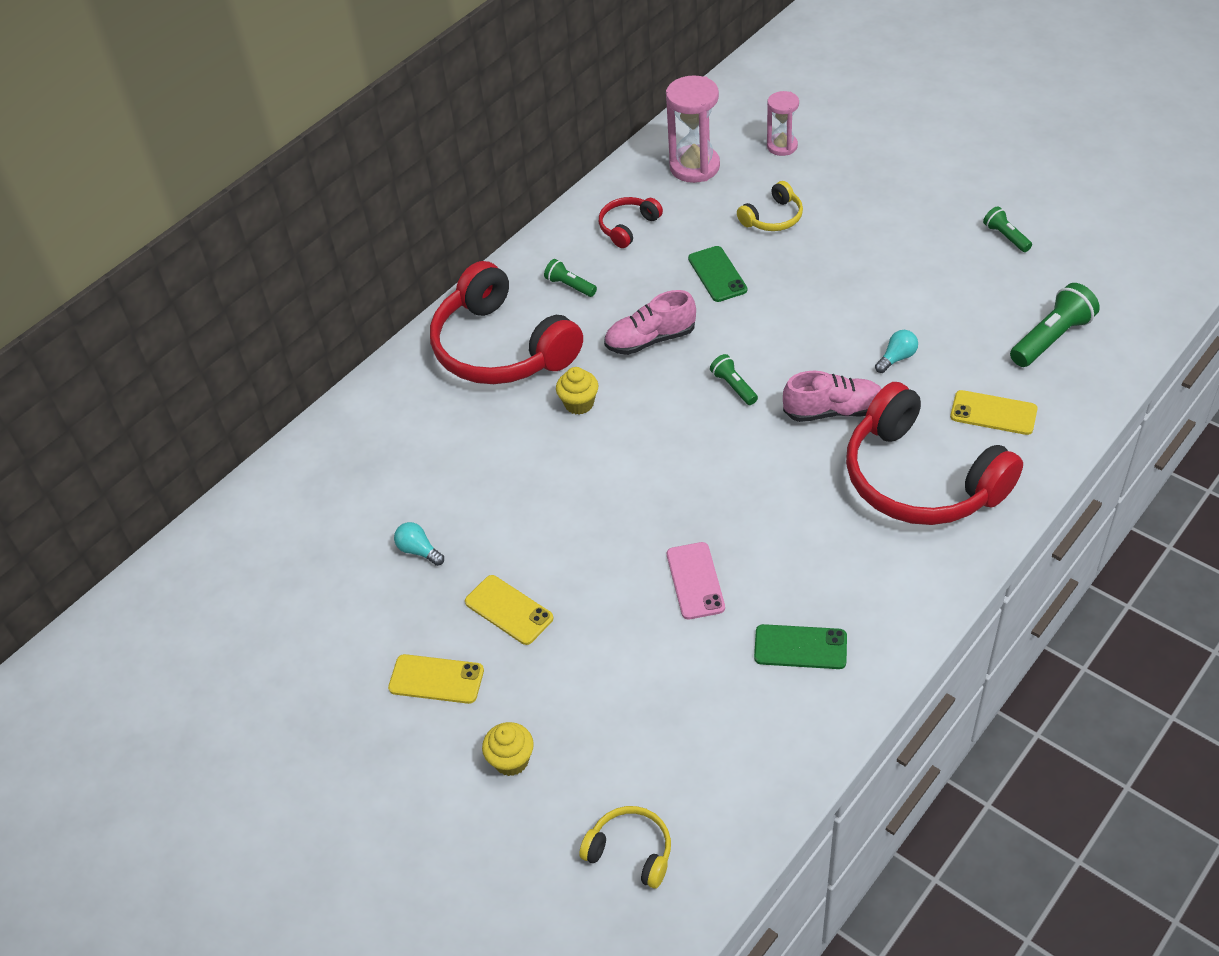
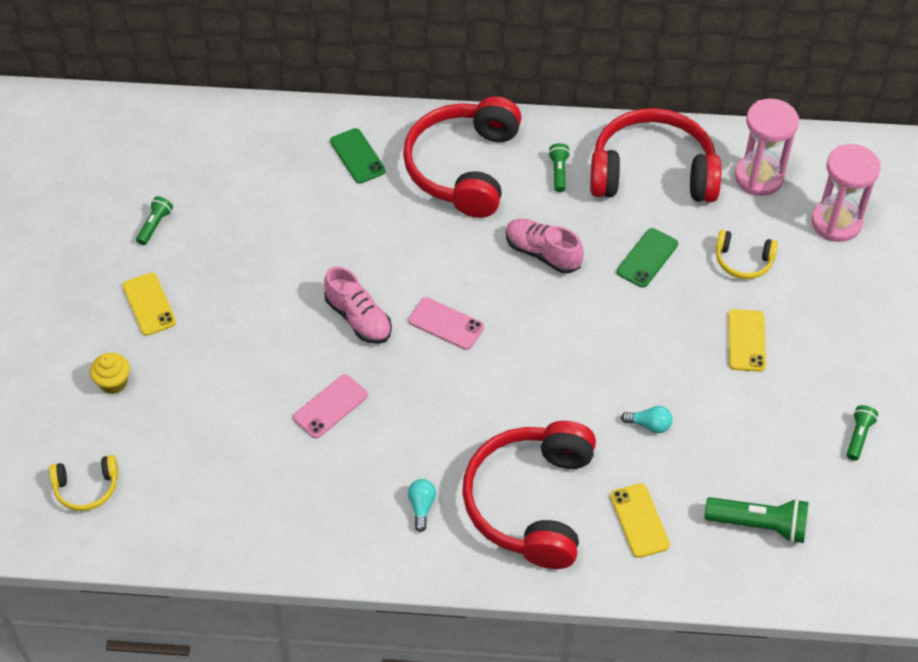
camera: 50 degrees right, 5 degrees up
turquoise light bulb [394,522,444,566] -> turquoise light bulb moved to [408,479,436,532]
yellow phone [465,575,553,645] -> yellow phone moved to [728,309,766,372]
yellow cupcake [556,367,598,415] -> none
yellow headphones [579,806,671,889] -> yellow headphones turned 90 degrees clockwise [49,455,118,511]
red headphones [599,197,663,248] -> red headphones [590,108,721,202], size x2.20
green flashlight [710,354,758,405] -> green flashlight moved to [136,196,173,245]
green phone [754,624,847,669] -> green phone moved to [330,128,386,184]
pink hourglass [767,91,799,156] -> pink hourglass [811,144,881,242], size x1.63
pink shoe [783,371,881,422] -> pink shoe moved to [324,266,392,344]
none -> pink phone [408,297,484,350]

